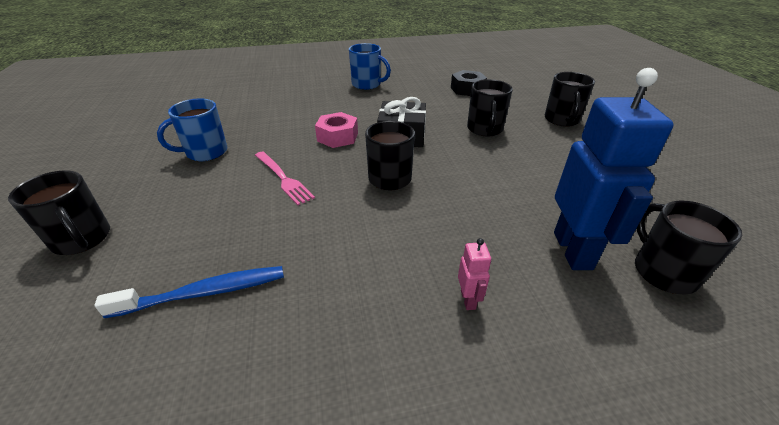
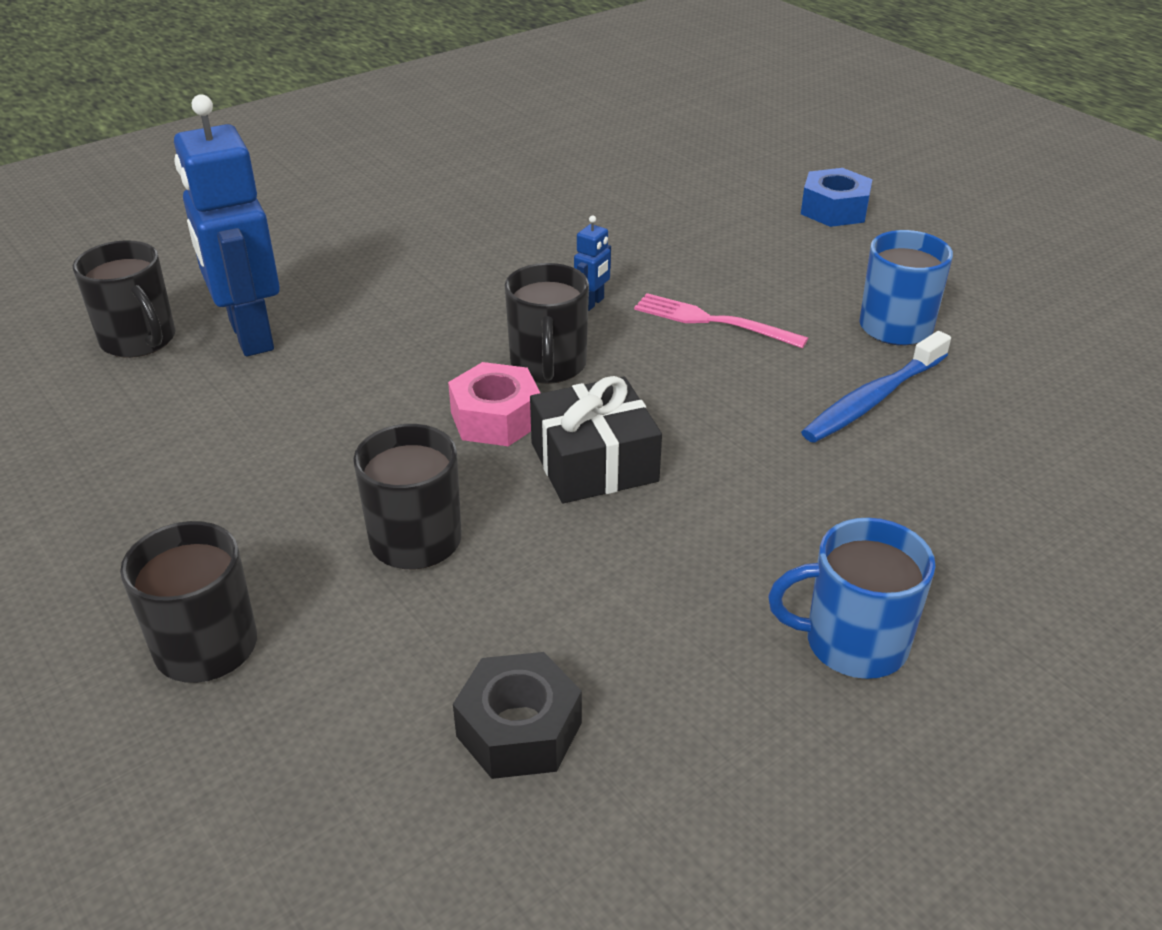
camera: 155 degrees right, 0 degrees up
black mug [8,171,110,255] -> blue nut [801,168,873,227]
blue toothbrush [95,266,284,318] -> blue toothbrush moved to [801,331,951,443]
pink nut [315,112,358,148] -> pink nut moved to [448,362,540,446]
pink robot [458,238,491,310] -> none
none -> blue robot [574,215,611,311]

